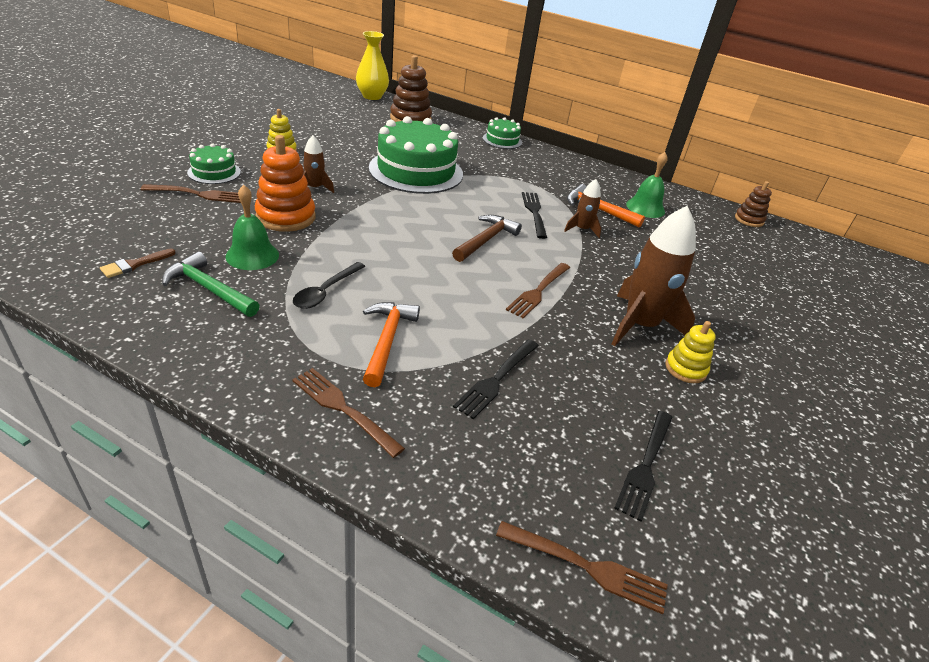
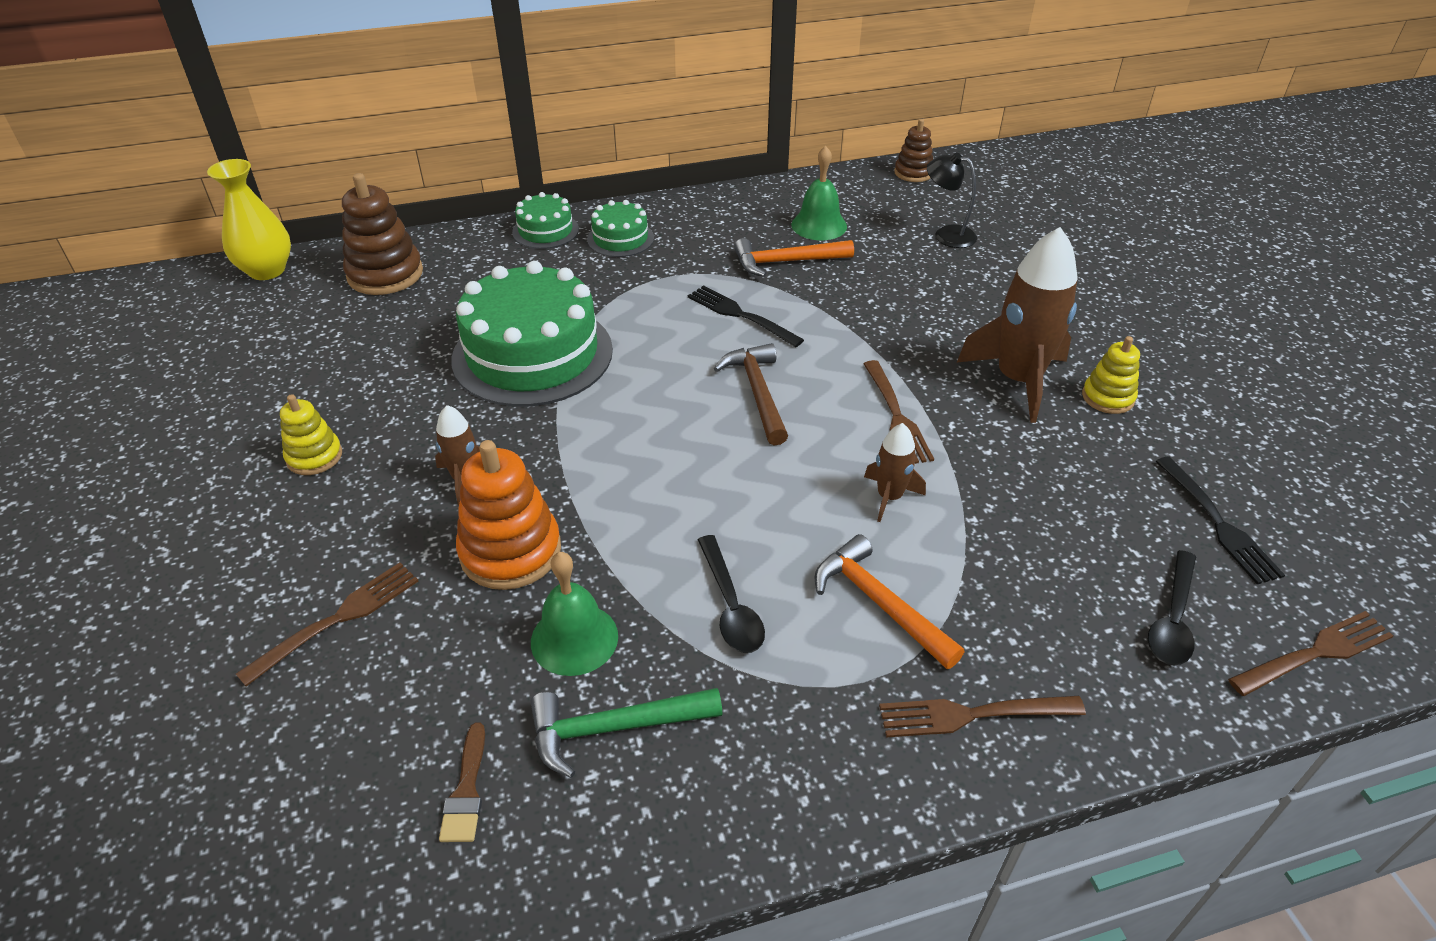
camera: 40 degrees left, 5 degrees up
green cake [187,143,241,184] -> green cake moved to [587,200,654,257]
black fork [453,339,539,419] -> none
brown rocket [564,179,601,238] -> brown rocket moved to [864,423,926,522]
none -> black lamp [927,153,977,248]
none -> black spoon [1148,550,1196,665]

